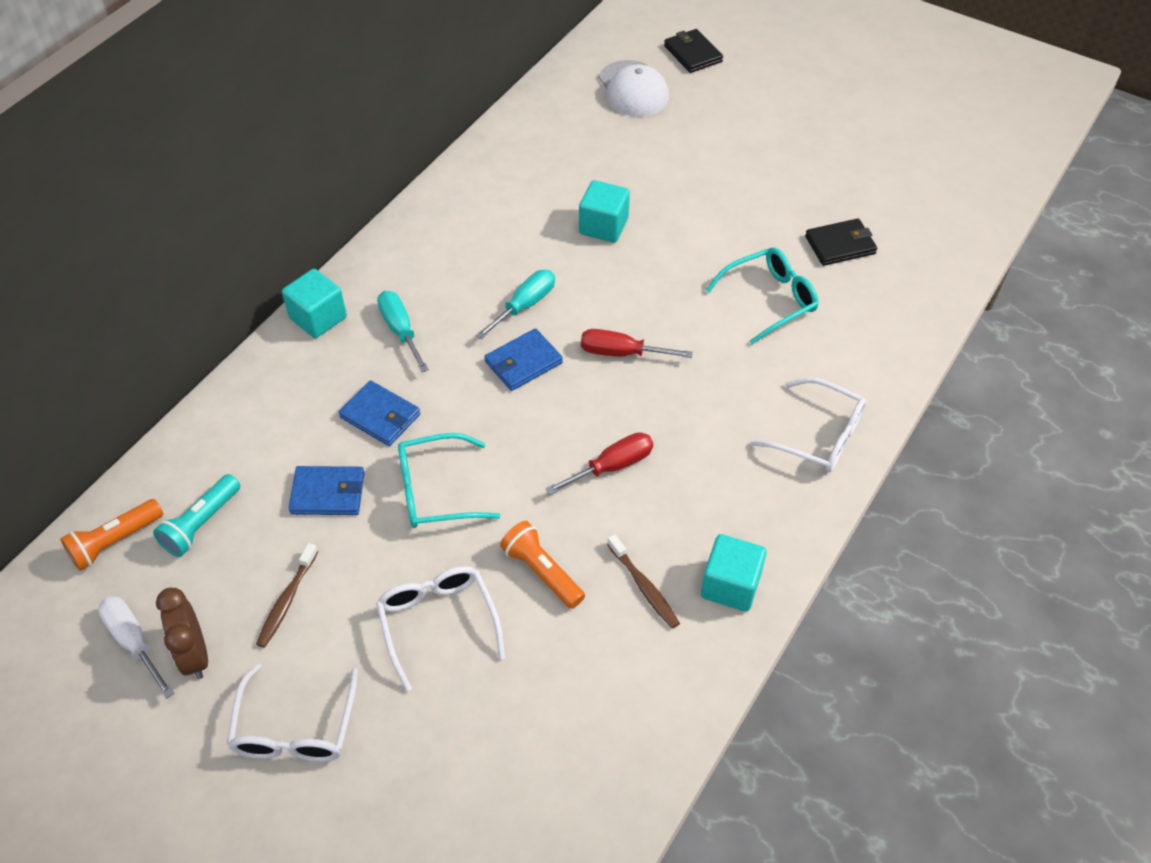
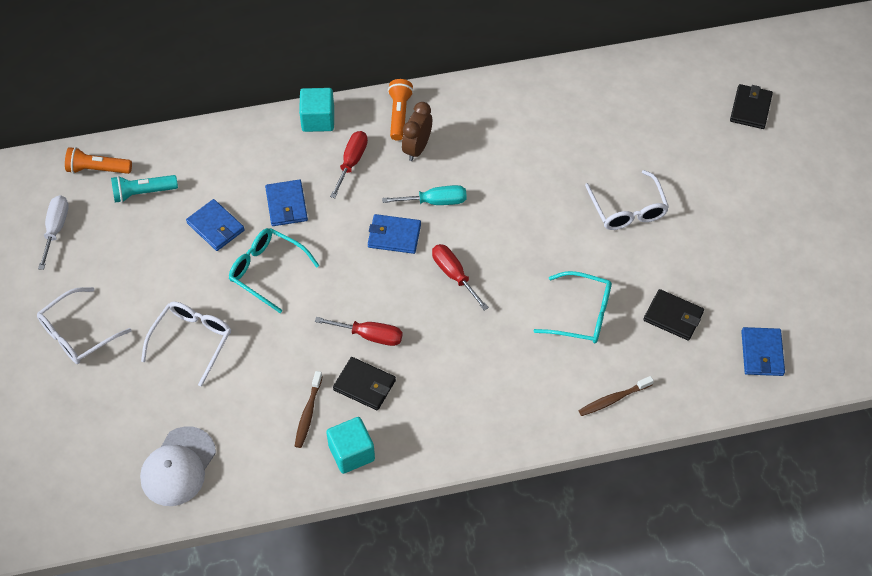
camera: 45 degrees right, 5 degrees up
brown clock [156,588,208,679] -> brown clock moved to [402,102,432,161]
brown toothbrush [256,543,318,648] -> brown toothbrush moved to [578,376,654,416]
turquoise screwdriver [377,291,429,372] -> red screwdriver [330,131,368,198]
orange flashlight [500,521,585,609] -> orange flashlight moved to [388,79,413,141]
turquoise cube [579,180,630,243] -> none
white cap [599,60,669,117] -> white cap moved to [140,426,216,506]
white glasses [750,377,866,472] -> white glasses moved to [585,170,669,230]
none -> black wallet [333,357,396,410]
none -> blue wallet [741,327,785,376]

